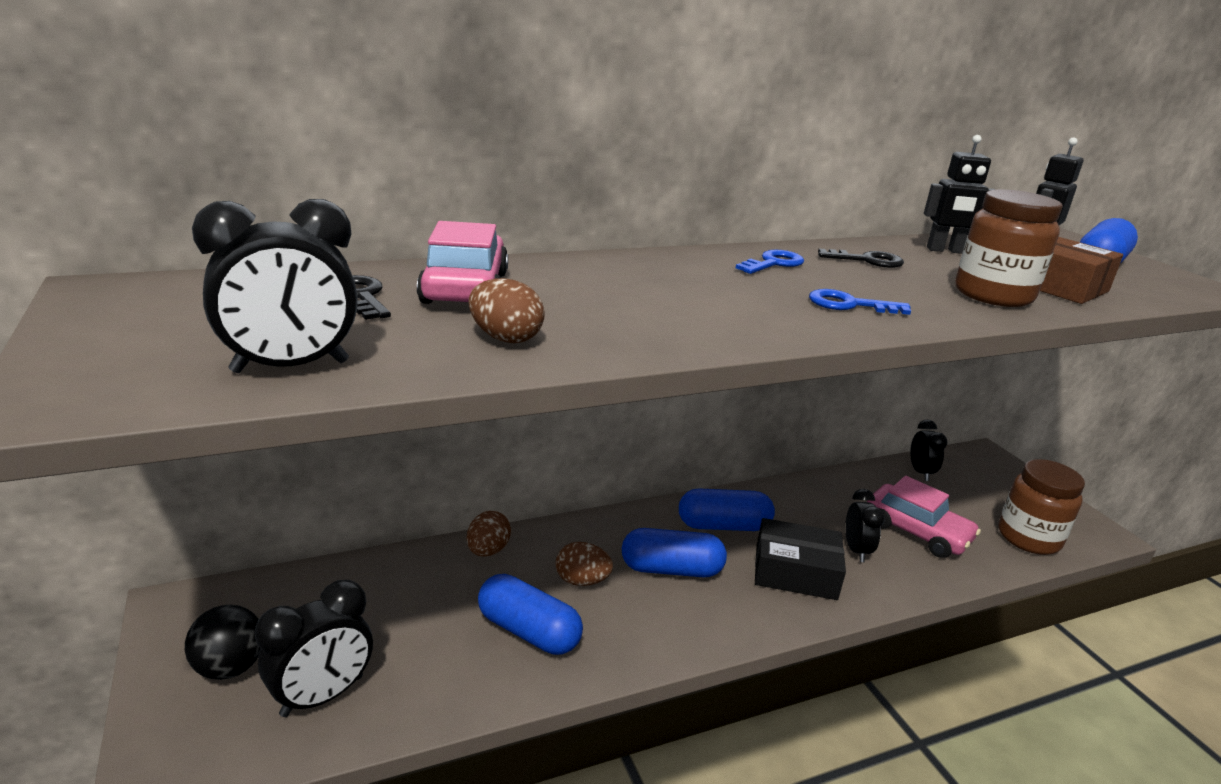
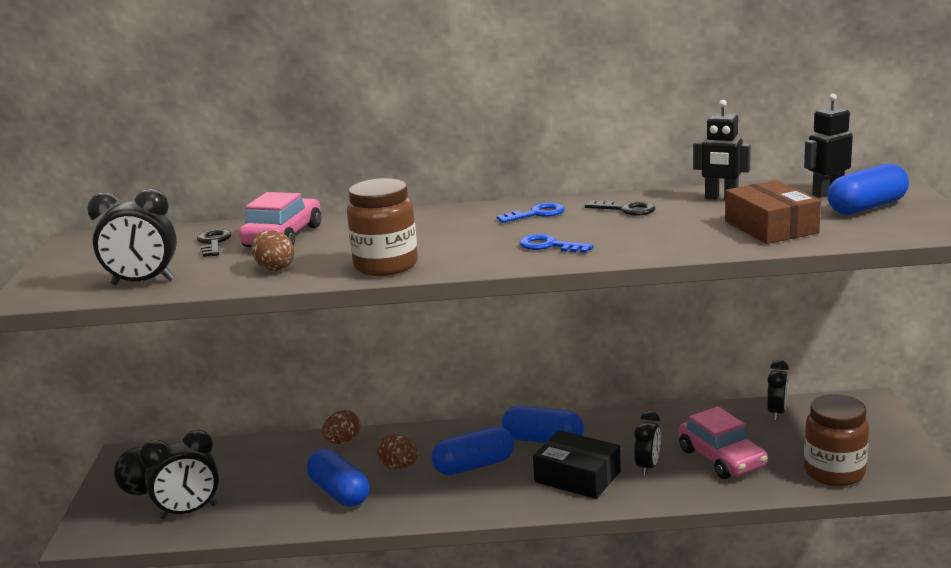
camera: 25 degrees right, 5 degrees down
blue capsule [622,528,727,577] -> blue capsule turned 45 degrees counterclockwise [431,427,514,475]
brown jar [955,189,1063,307] -> brown jar moved to [347,178,418,276]

